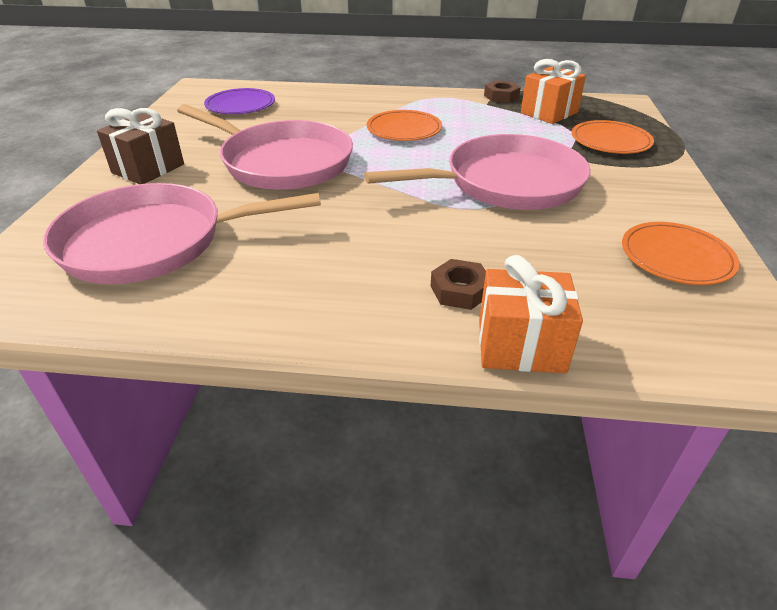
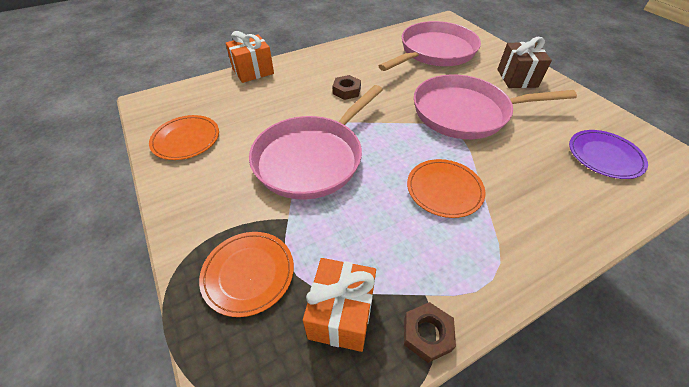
camera: 145 degrees right, 10 degrees up
brown nut [431,259,486,310] -> brown nut moved to [333,75,361,100]

